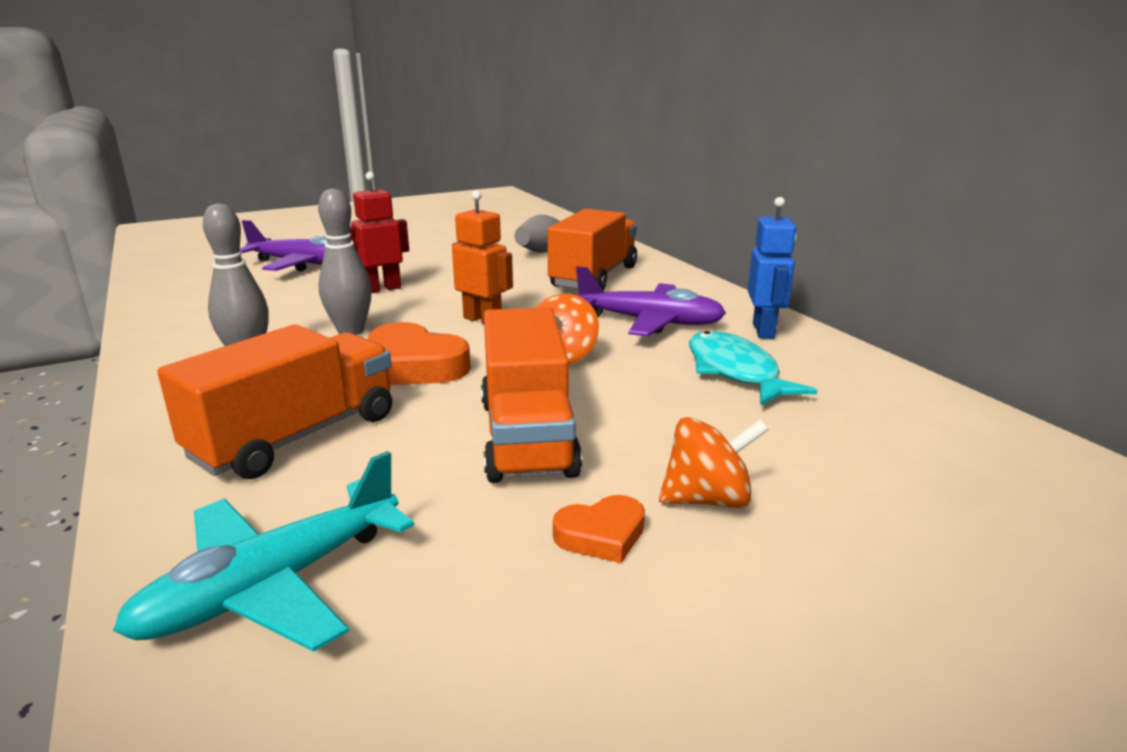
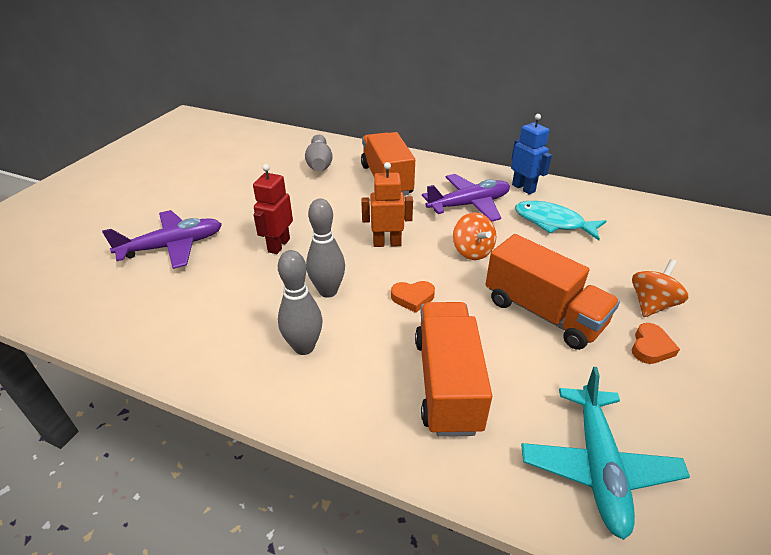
camera: 40 degrees left, 15 degrees up
orange heart [368,322,471,385] -> orange heart [391,281,435,313], size x0.56

